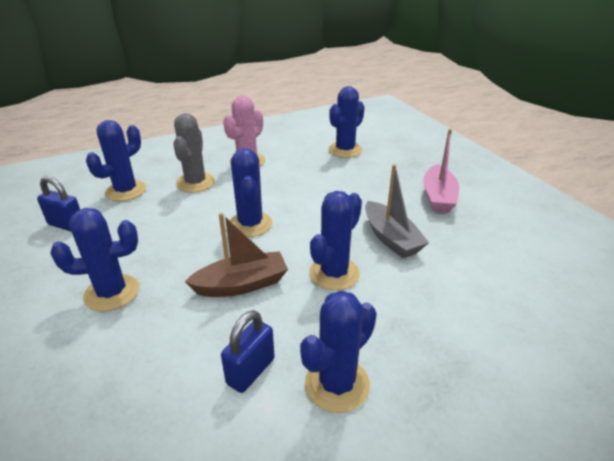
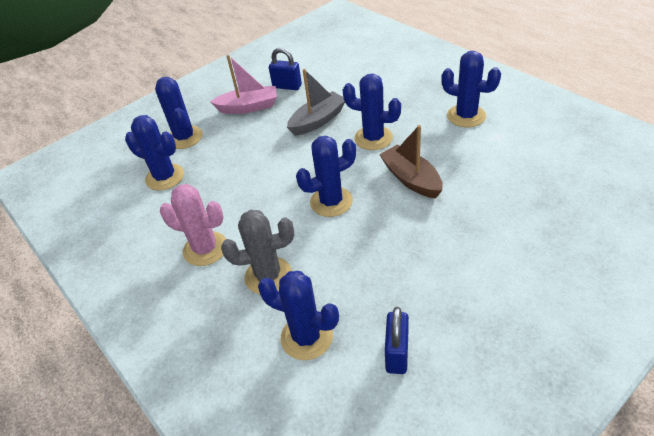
camera: 100 degrees left, 10 degrees up
blue cactus [50,208,139,312] -> blue cactus moved to [155,77,203,149]
blue padlock [221,310,275,393] -> blue padlock moved to [269,48,302,90]

